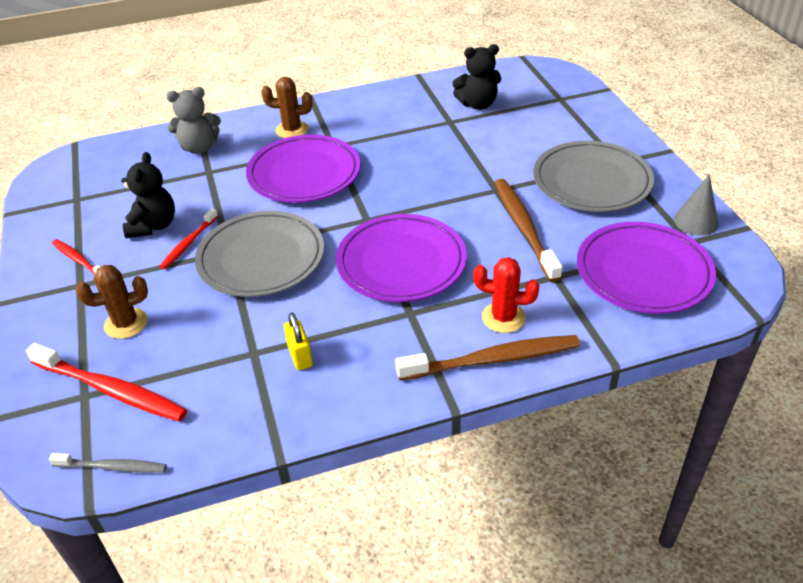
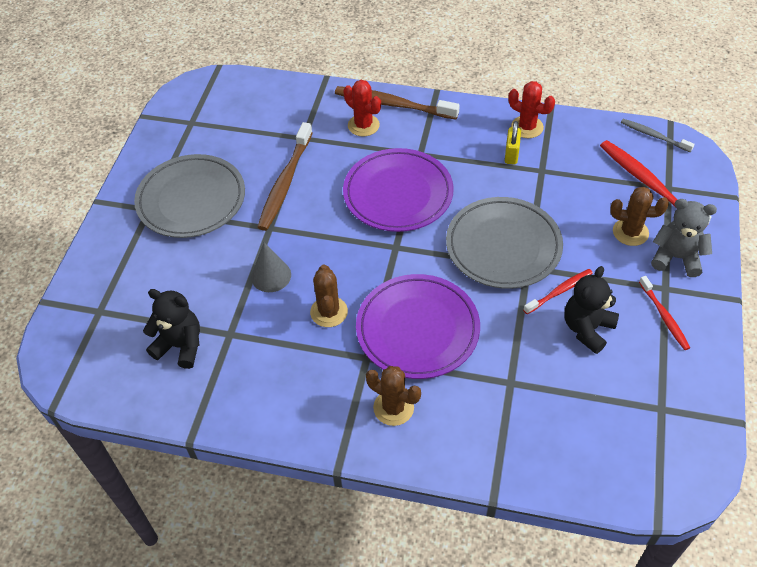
camera: 150 degrees left, 10 degrees up
grey teddy bear [166,87,221,154] -> grey teddy bear moved to [651,199,717,277]
purple plate [577,222,716,314] -> none
grey cone [674,174,719,236] -> grey cone moved to [251,242,291,292]
none -> brown cactus [310,265,348,327]
none -> red cactus [508,81,555,138]

